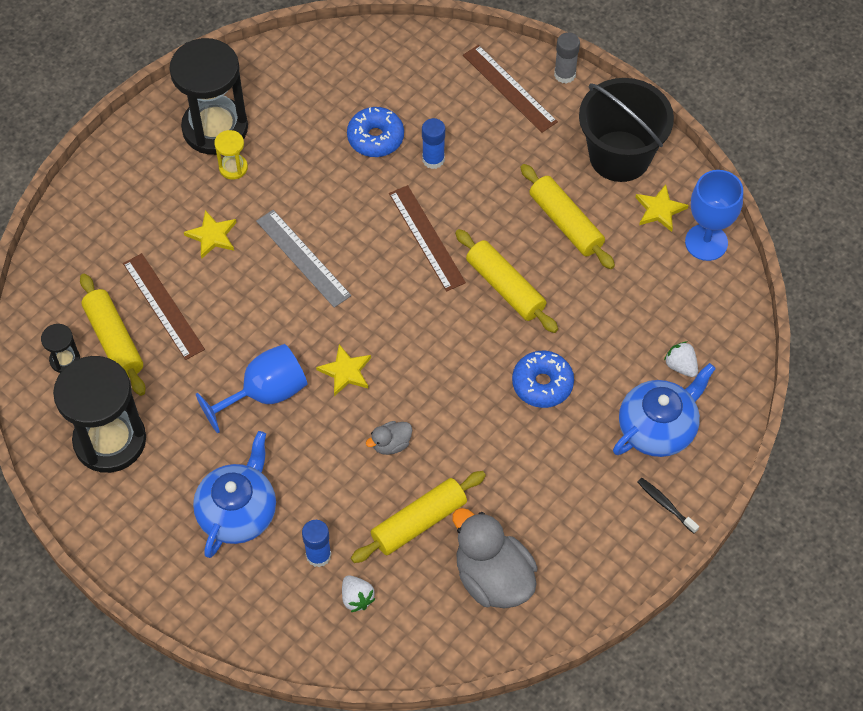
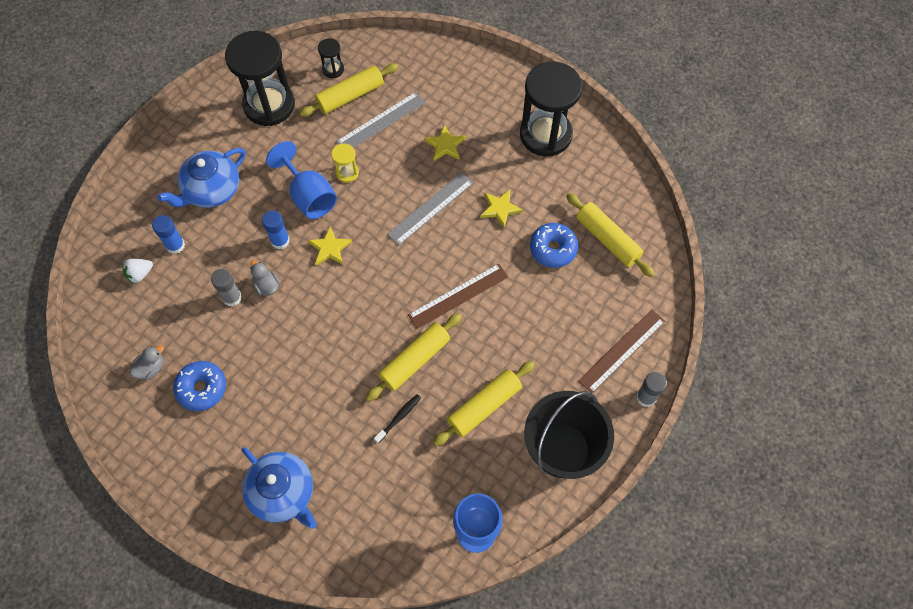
camera: 85 degrees right, 5 degrees up
brown ruler [123,253,205,360] -> grey ruler [336,92,426,148]
blue teapot [193,431,276,558] -> blue teapot turned 120 degrees clockwise [157,148,246,208]
yellow hourglass [214,130,248,180] -> yellow hourglass moved to [331,143,359,183]
yellow rolling pin [351,471,486,563] -> yellow rolling pin moved to [566,193,655,277]
blue glue stick [422,118,445,169] -> blue glue stick moved to [262,211,290,249]
grey duck [452,508,538,608] -> grey duck [129,345,164,380], size x0.47
blue donut [512,351,574,408] -> blue donut moved to [173,361,226,411]
yellow star [635,184,689,232] -> yellow star moved to [480,190,523,228]
black toothbrush [638,478,699,533] -> black toothbrush moved to [374,394,421,443]
white strawberry [664,341,698,377] -> none
none -> grey glue stick [211,269,242,306]

